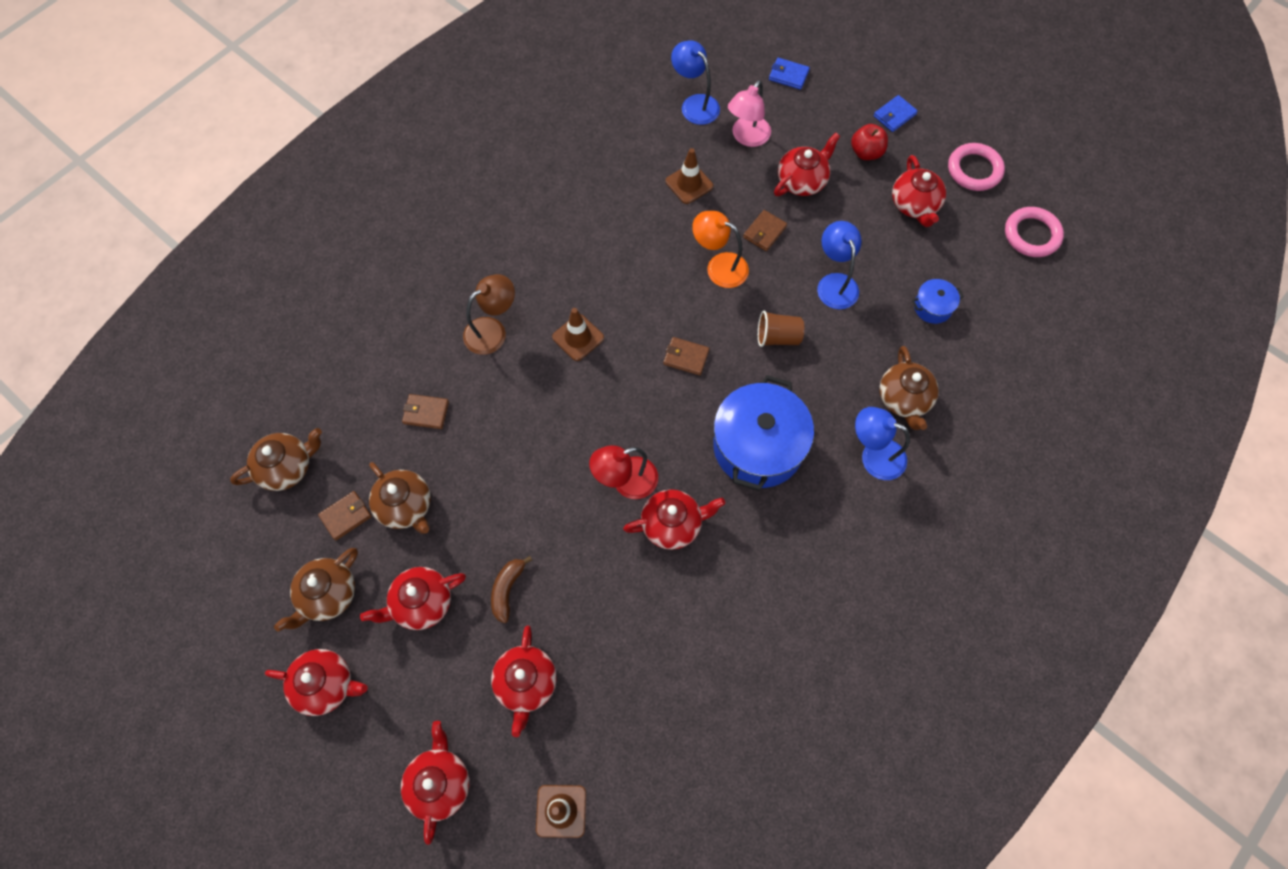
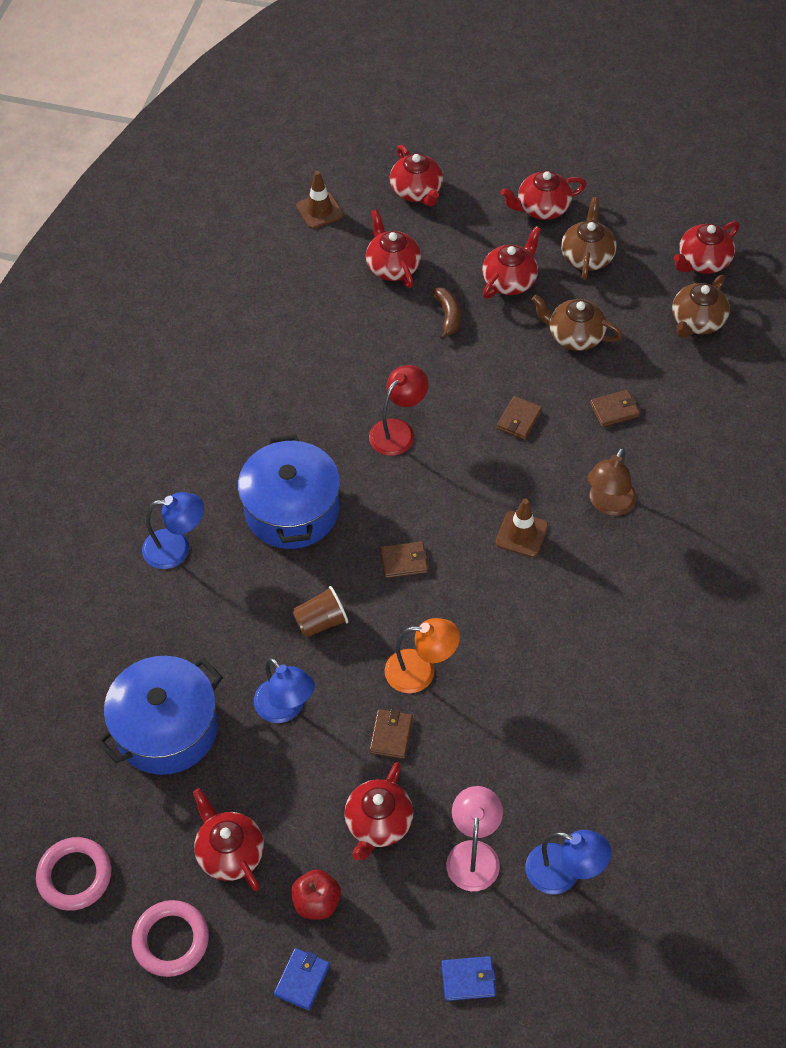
camera: 155 degrees right, 10 degrees down
brown wallet [318,491,372,541] -> brown wallet moved to [497,396,542,440]
red teapot [623,489,725,550] -> red teapot moved to [673,221,740,274]
brown traffic cone [665,148,713,204] -> none
brown teapot [879,346,939,430] -> none
blue pot [912,279,964,324] -> blue pot [97,656,223,775], size x2.20

